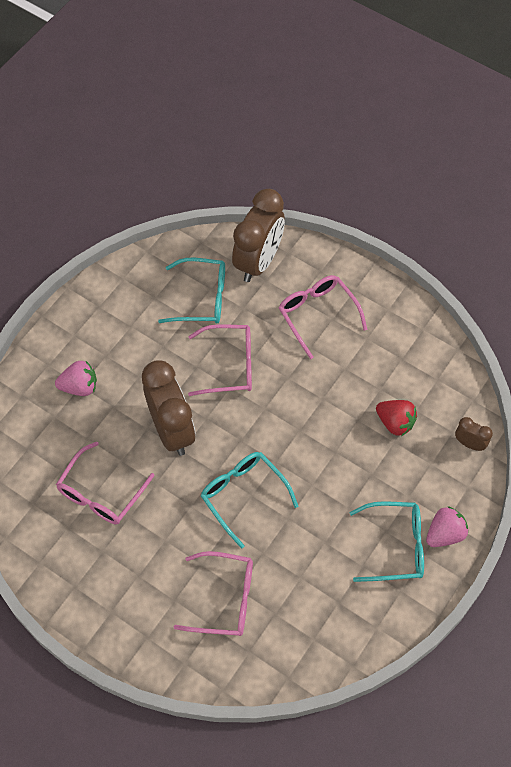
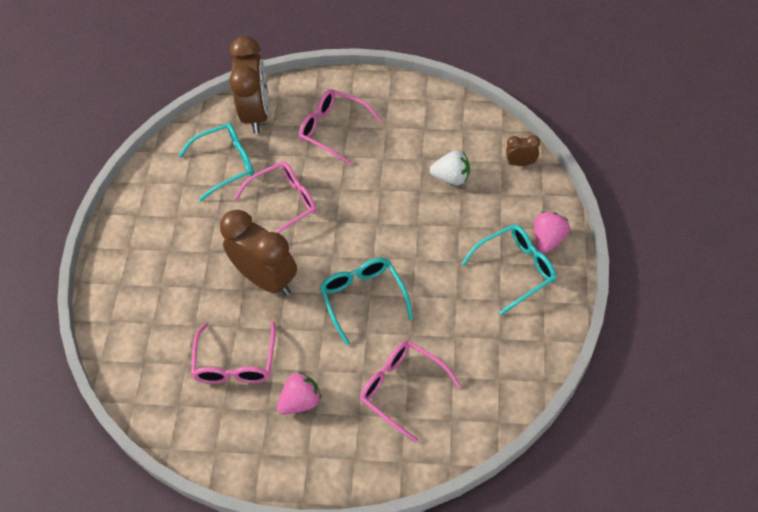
camera: 25 degrees left, 5 degrees down
pink strawberry [55,361,97,396] -> pink strawberry moved to [277,372,321,415]
pink glasses [173,551,253,636] -> pink glasses turned 120 degrees counterclockwise [360,341,461,443]
turquoise glasses [201,452,299,549] -> turquoise glasses turned 45 degrees clockwise [320,258,413,346]
red strawberry [376,400,417,436] -> white strawberry [430,150,470,185]

